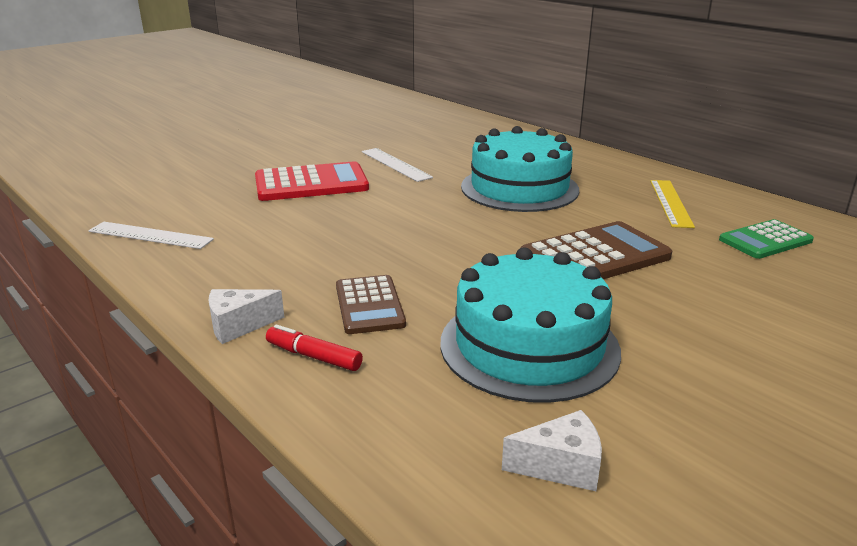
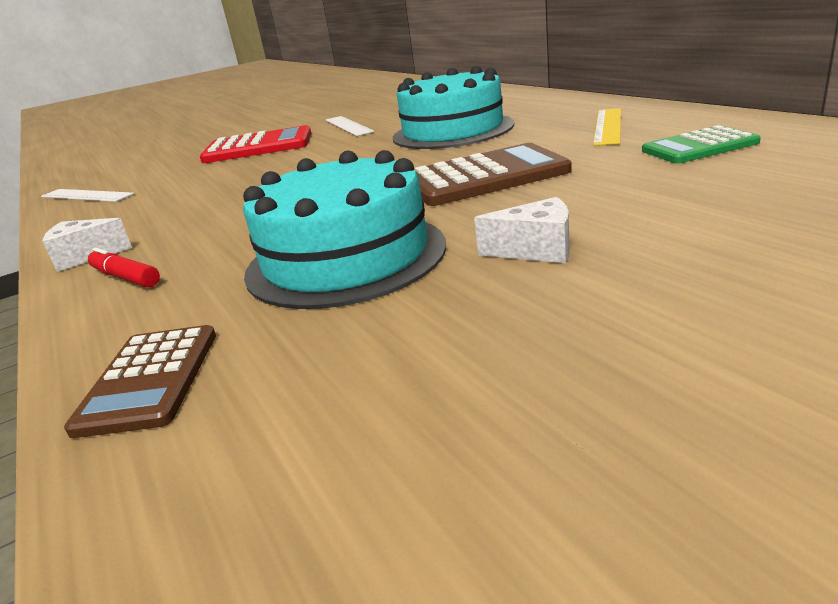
camera: 15 degrees right, 0 degrees up
brown calculator [336,275,406,334] -> brown calculator moved to [64,325,216,438]
white cheese [502,410,602,491] -> white cheese moved to [474,197,570,263]

